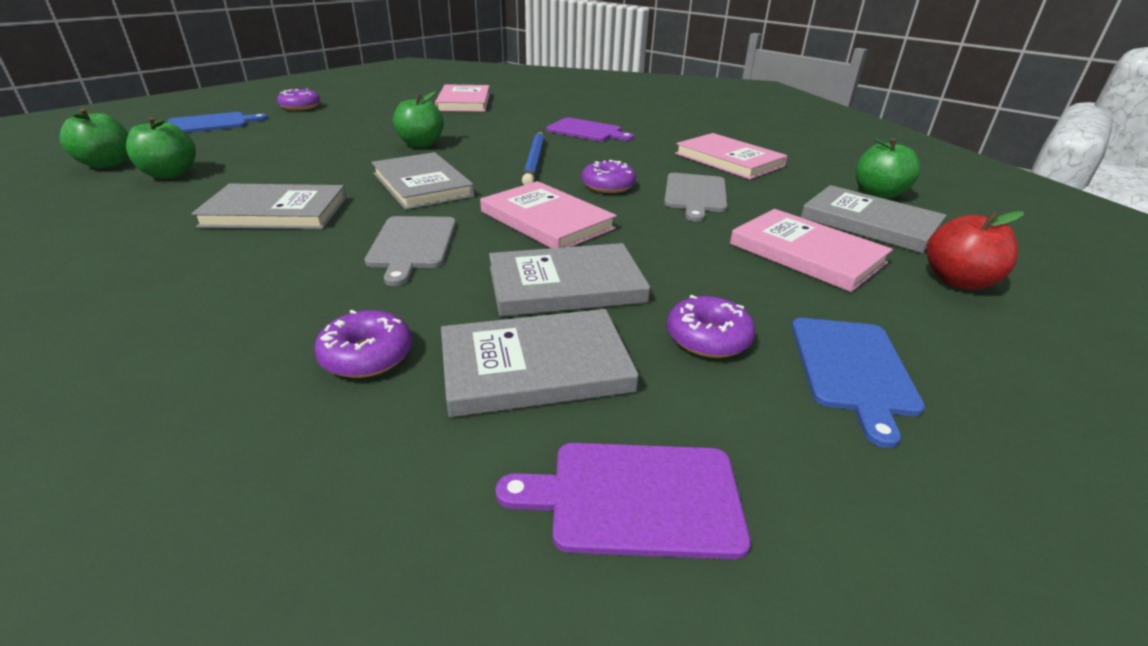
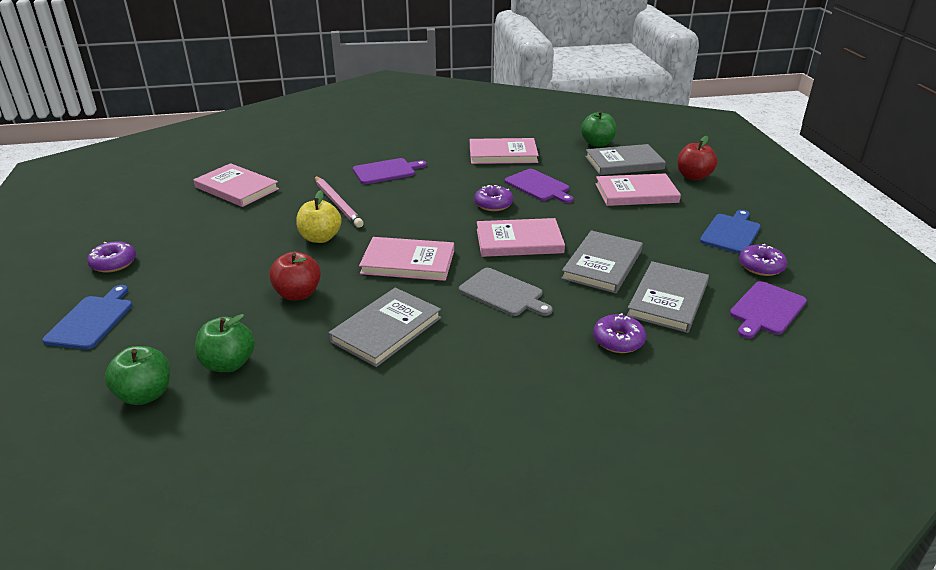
camera: 50 degrees left, 0 degrees up
grey book [371,152,475,210] -> pink book [359,237,454,281]
green apple [393,91,444,148] -> yellow apple [296,190,342,243]
blue pencil [522,132,544,185] -> none
grey cutting board [664,173,727,222] -> purple cutting board [504,169,573,203]
purple donut [667,295,755,358] -> purple donut moved to [739,244,787,276]
blue cutting board [792,318,925,448] -> blue cutting board turned 105 degrees counterclockwise [700,210,761,254]
none -> red apple [269,252,321,301]
none -> pink pencil [314,176,364,228]

